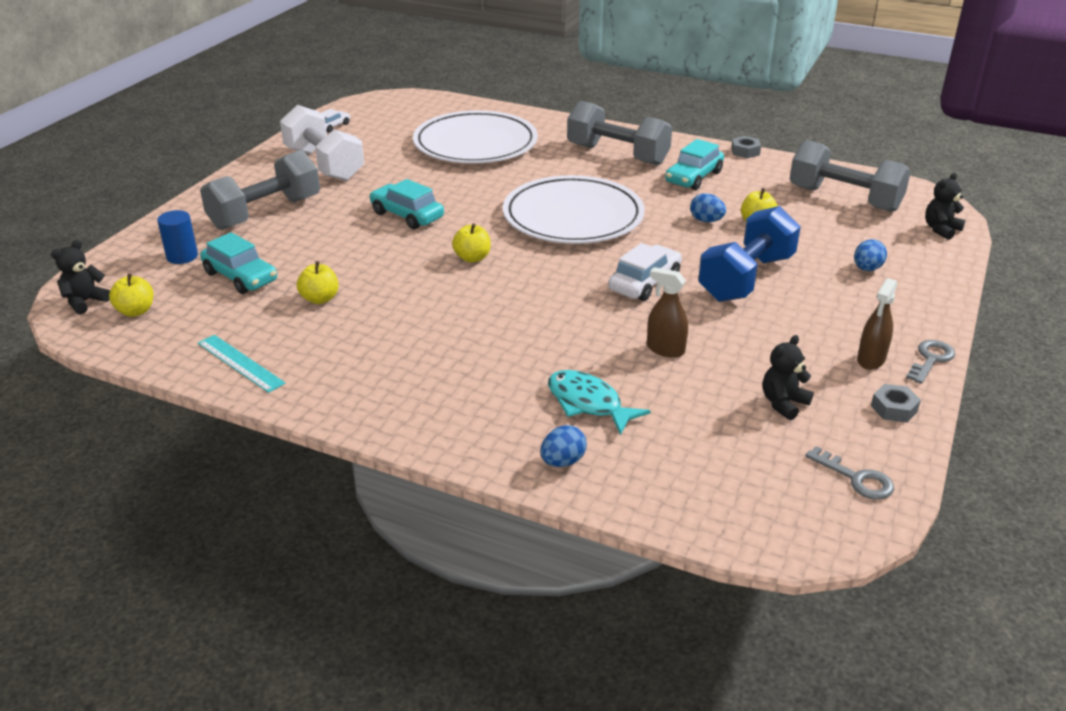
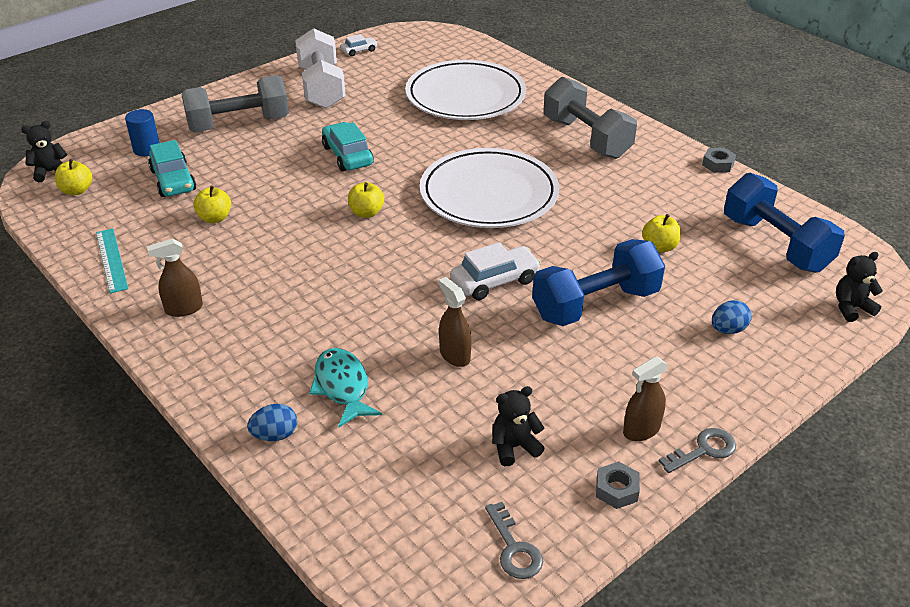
camera: 25 degrees right, 5 degrees up
turquoise car [665,139,724,190] -> none
blue egg [690,193,726,222] -> none
grey dumbbell [790,140,911,212] -> blue dumbbell [724,173,845,273]
none -> brown spray bottle [147,238,203,317]

